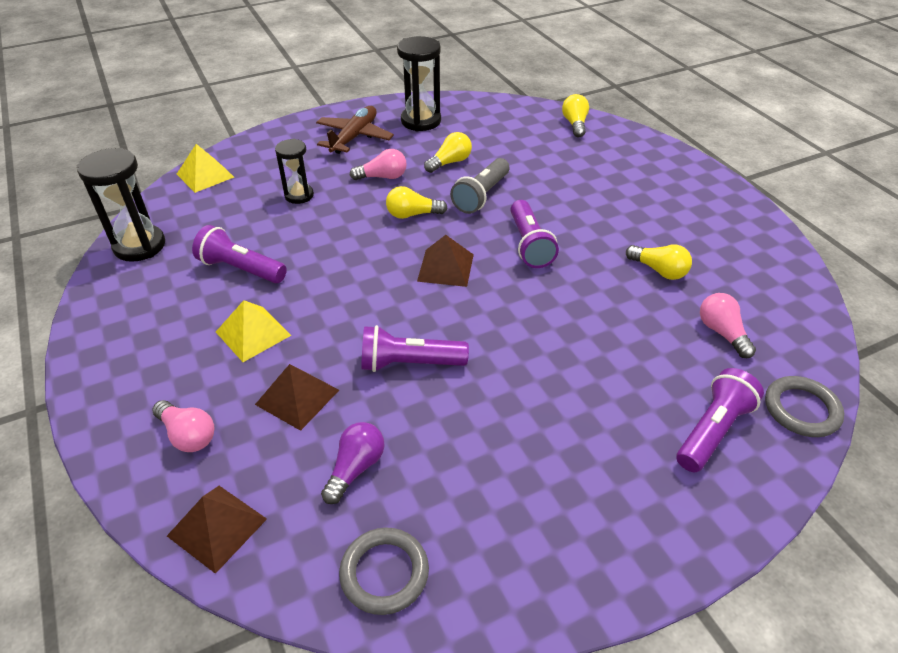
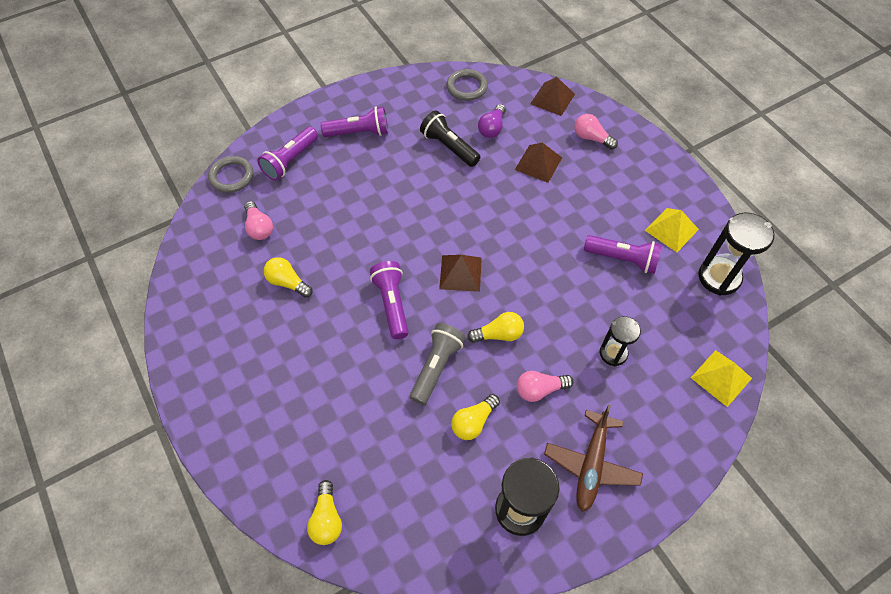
camera: 175 degrees right, 15 degrees up
yellow pyramid [216,300,291,362] -> yellow pyramid moved to [645,208,699,252]
purple flashlight [362,325,469,372] -> purple flashlight moved to [321,106,388,137]
none -> black flashlight [420,111,481,167]

